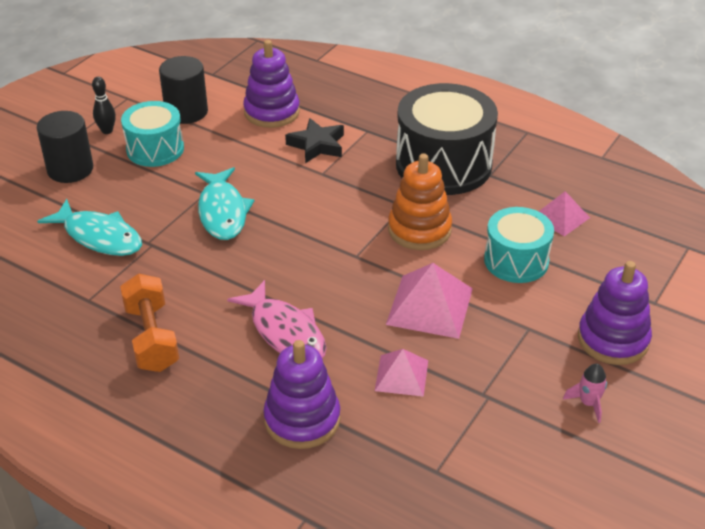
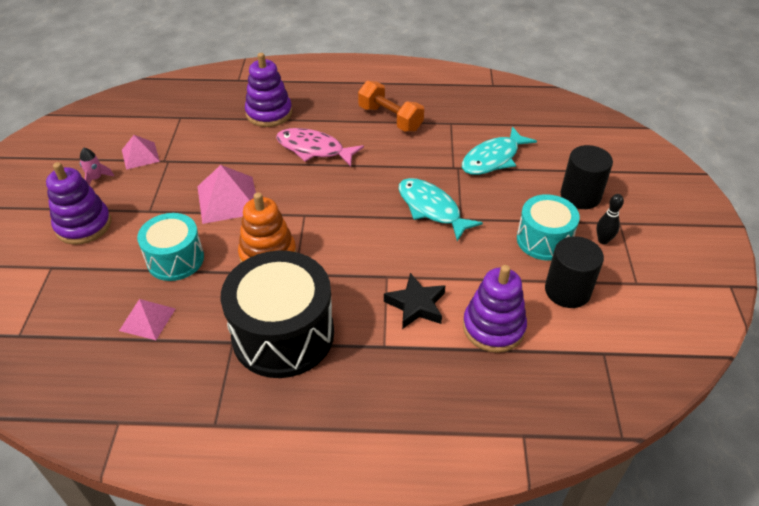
camera: 150 degrees right, 5 degrees up
turquoise fish [37,199,142,256] -> turquoise fish turned 45 degrees counterclockwise [462,126,537,175]
pink pyramid [375,349,428,397] -> pink pyramid moved to [122,135,160,170]

